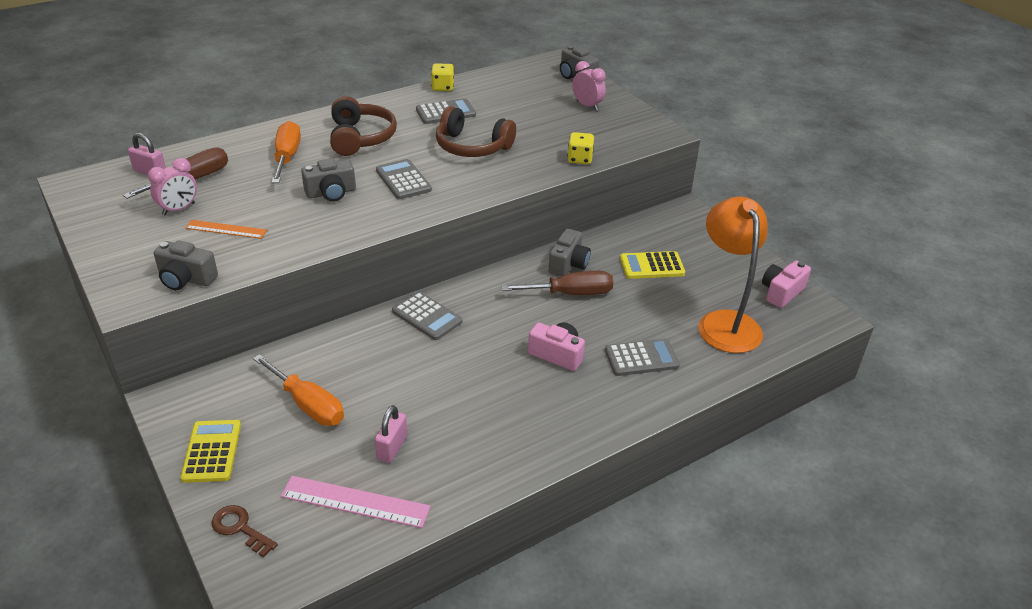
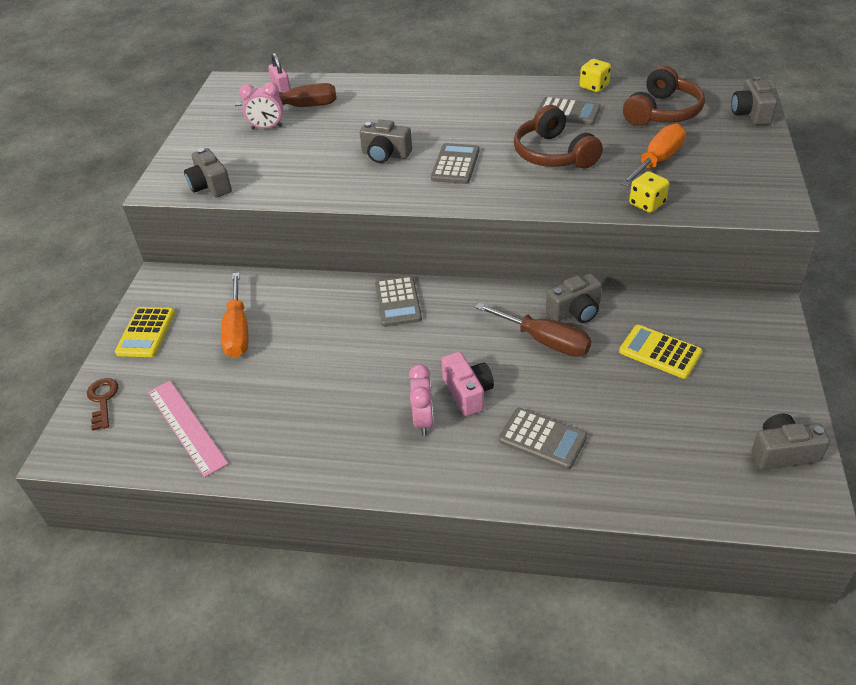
camera: 45 degrees right, 5 degrees up
yellow calculator [180,420,241,483] -> yellow calculator turned 150 degrees clockwise [115,307,175,357]
orange ruler [185,220,267,239] -> none
orange screwdriver [271,121,301,183] -> orange screwdriver moved to [621,123,686,187]
brown headphones [330,96,397,156] -> brown headphones moved to [623,66,705,126]
pink padlock [375,405,407,463] -> none
pink clock [572,61,606,111] -> pink clock moved to [409,364,434,435]
orange lamp [698,197,768,353] -> none
pink camera [762,261,811,308] -> grey camera [751,414,830,469]

